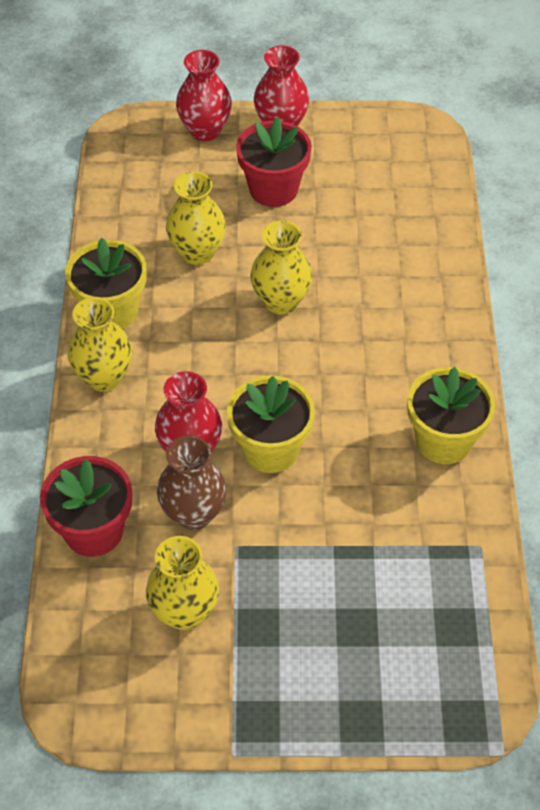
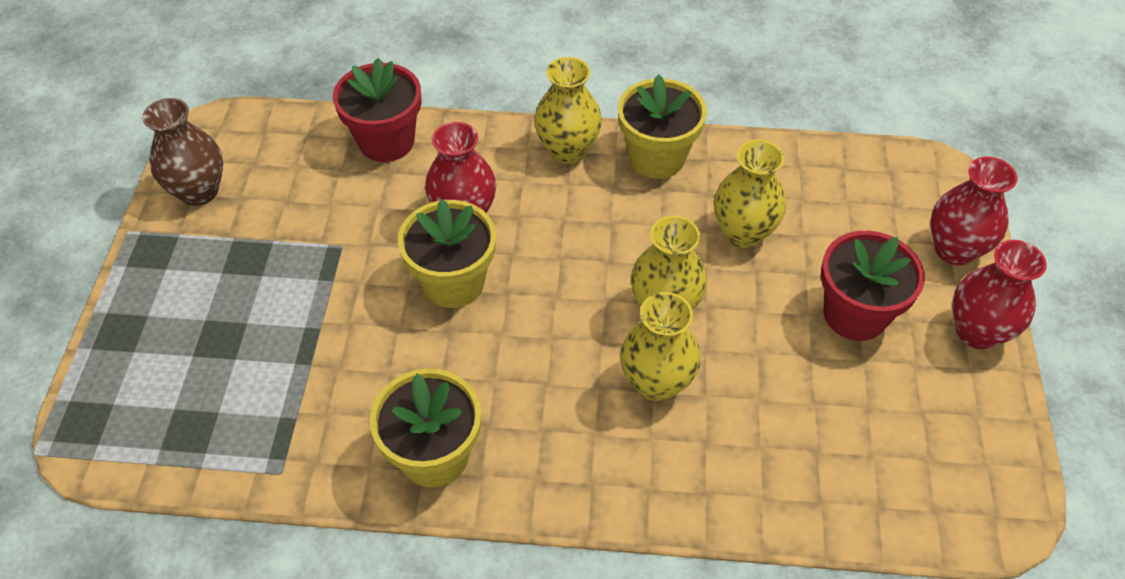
camera: 95 degrees right, 0 degrees up
yellow vase [146,536,219,630] -> yellow vase moved to [620,292,701,401]
brown vase [157,435,227,530] -> brown vase moved to [142,98,223,206]

